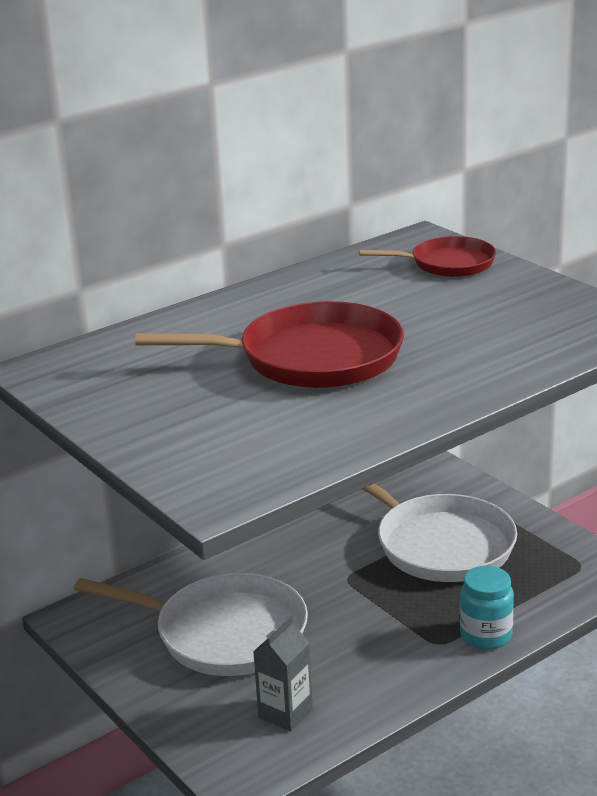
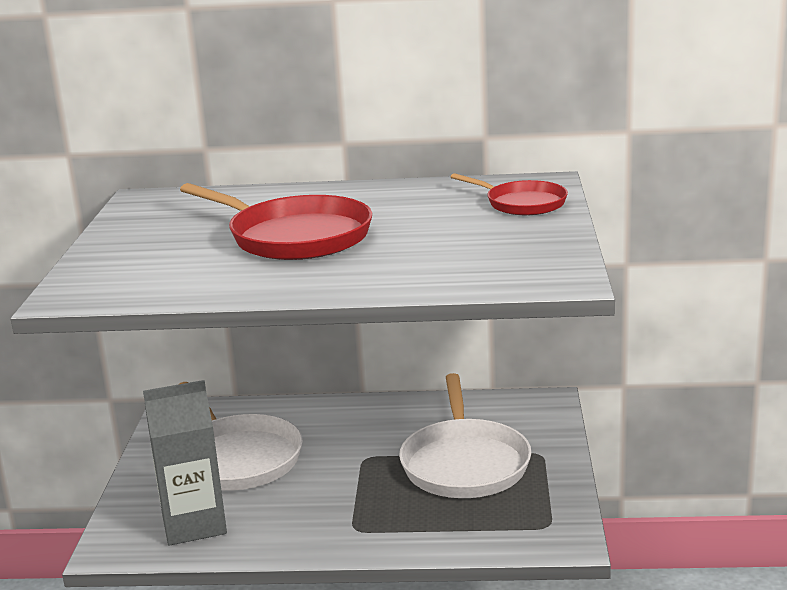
camera: 40 degrees right, 5 degrees down
grey carton [253,617,313,731] -> grey carton [143,380,227,546], size x1.71
turquoise jar [460,566,514,650] -> none

